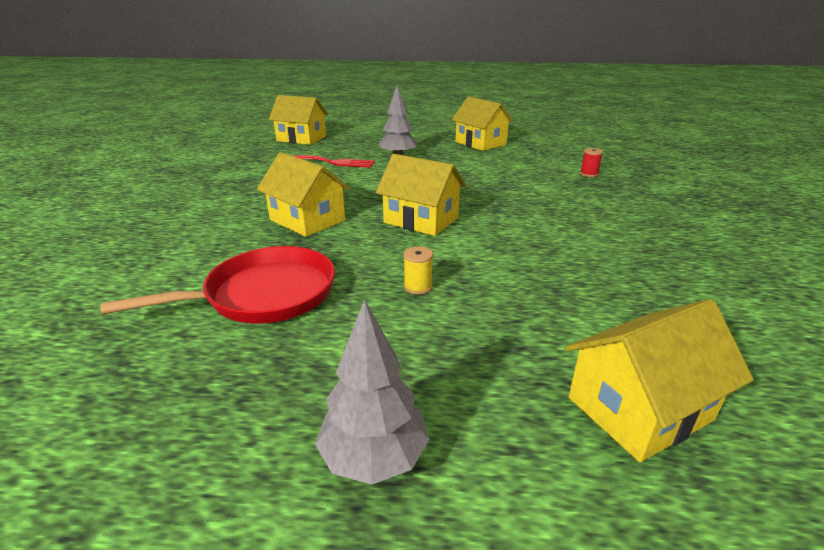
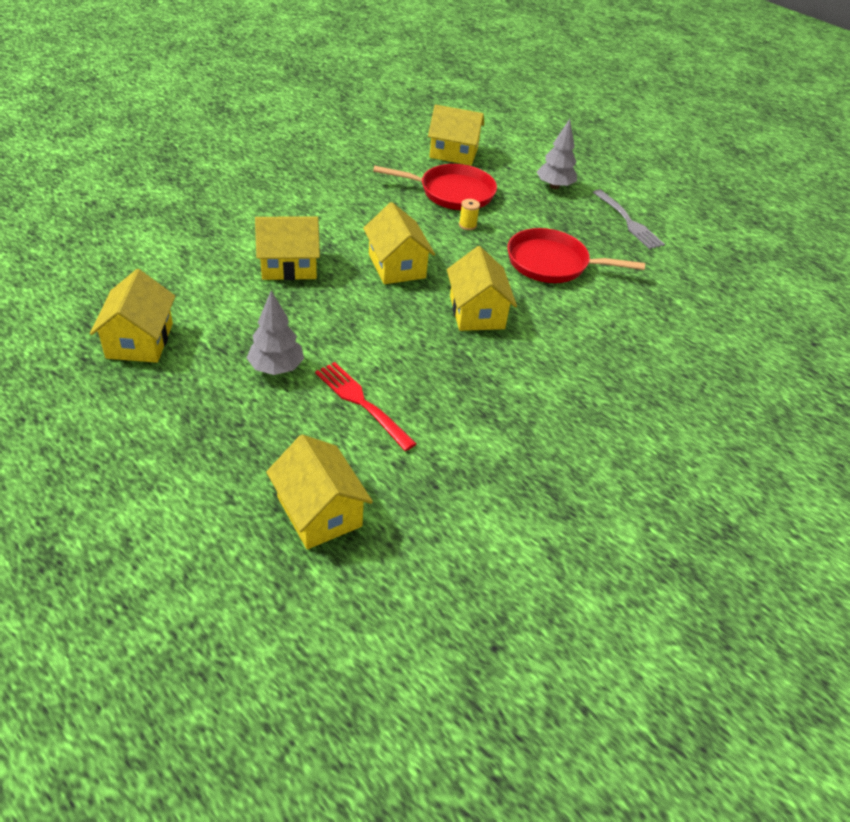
camera: 145 degrees left, 15 degrees up
red spool [580,148,603,177] -> none
none -> yellow house [255,217,320,280]
none -> red pan [373,164,497,210]
none -> grey fork [593,190,665,249]

